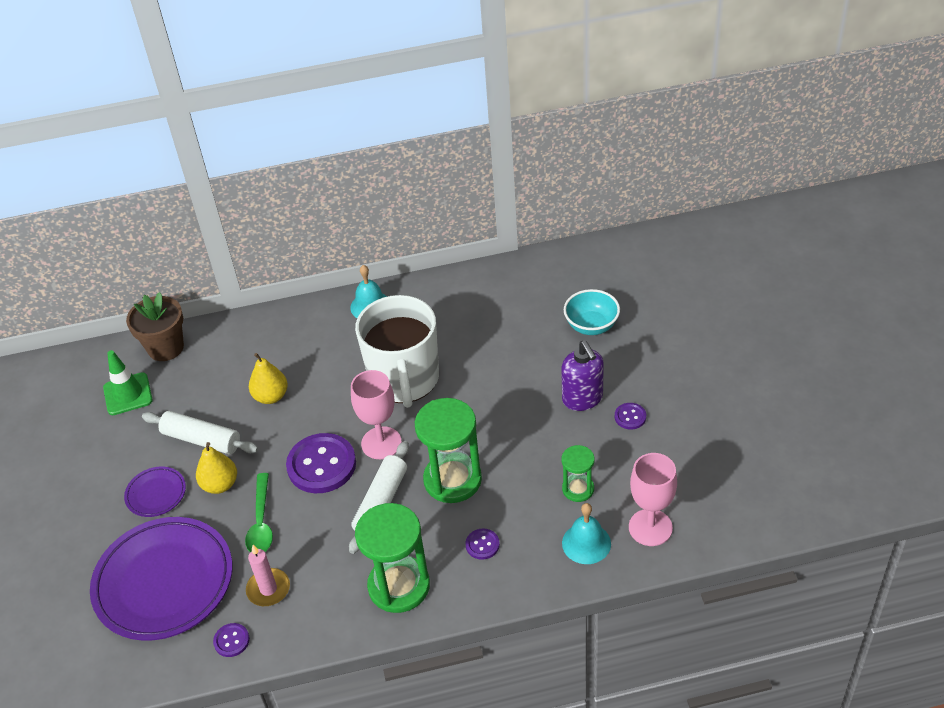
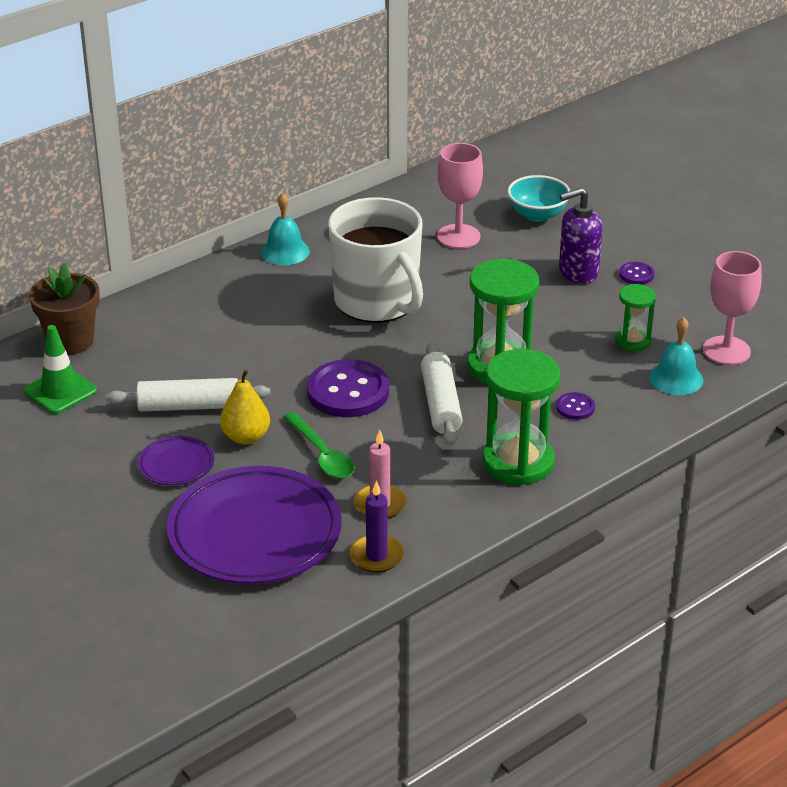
camera: 30 degrees left, 10 degrees down
purple button [213,623,250,657] -> purple candle [350,480,404,572]
yellow pear [249,353,288,404] -> none
pink goblet [351,370,402,459] -> pink goblet moved to [437,143,483,249]
purple soap dispenser [561,340,604,411] -> purple soap dispenser turned 120 degrees clockwise [559,188,603,284]

